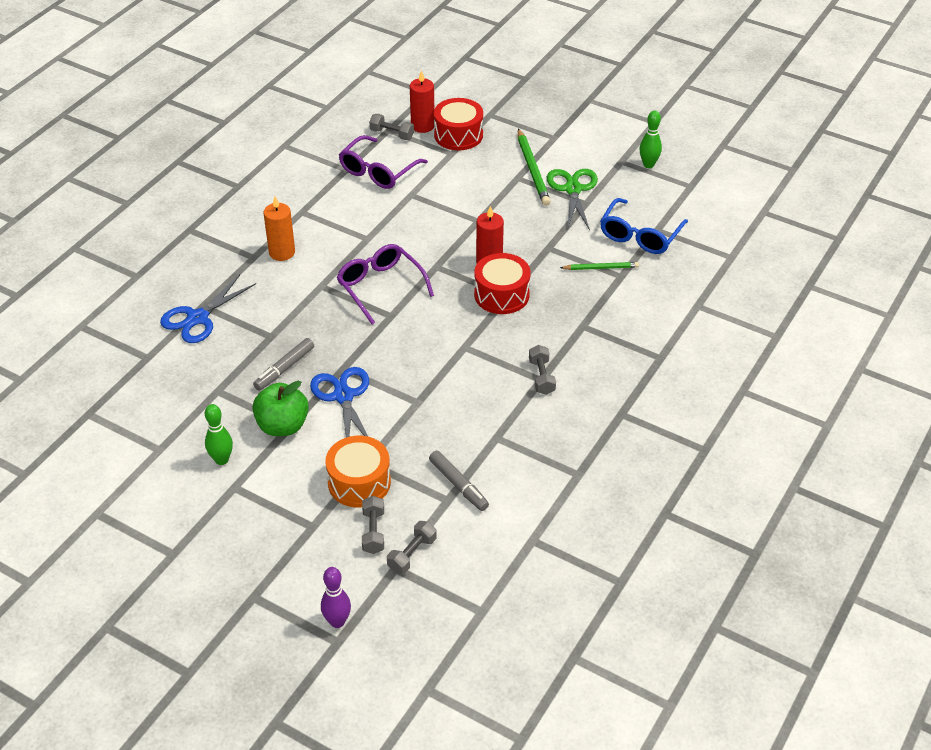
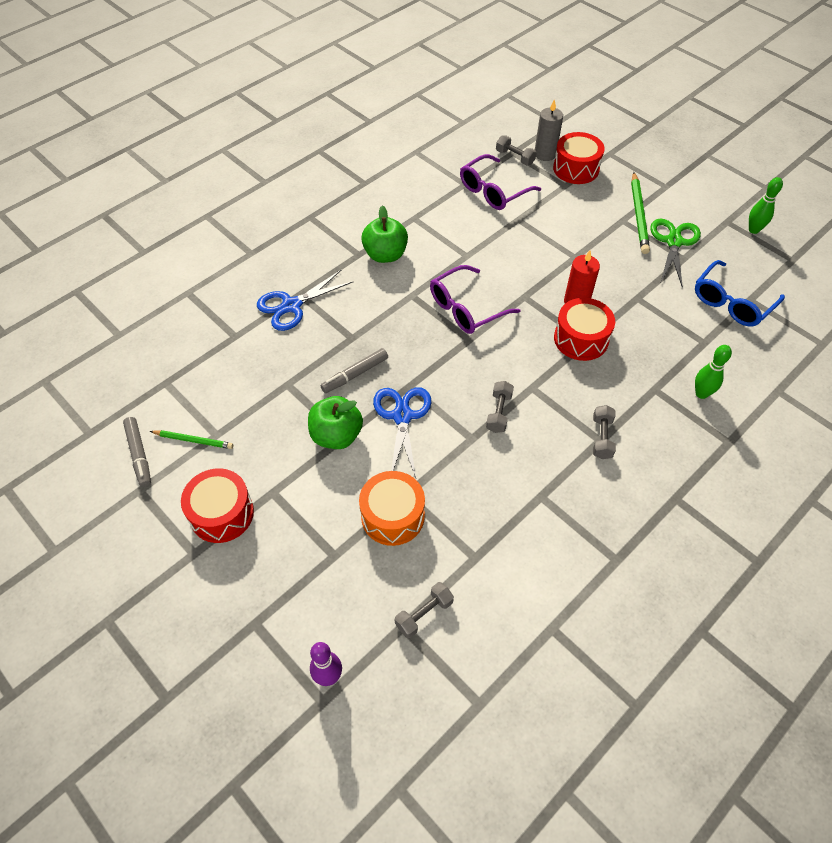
camera: 15 degrees right, 10 degrees up
green bowling pin [205,404,233,465] -> green bowling pin moved to [695,345,732,399]
orange candle [264,196,295,261] -> green apple [361,205,408,263]
purple glasses [337,244,434,324] -> purple glasses turned 105 degrees counterclockwise [430,265,520,334]
grey dumbbell [362,496,384,554] -> grey dumbbell moved to [486,381,514,433]
red candle [410,70,434,133] -> grey candle [535,100,563,161]
grey marker [429,450,489,511] -> grey marker moved to [123,417,151,487]
green pencil [560,262,639,270] -> green pencil moved to [150,430,233,449]
none -> red drum [181,468,254,543]

